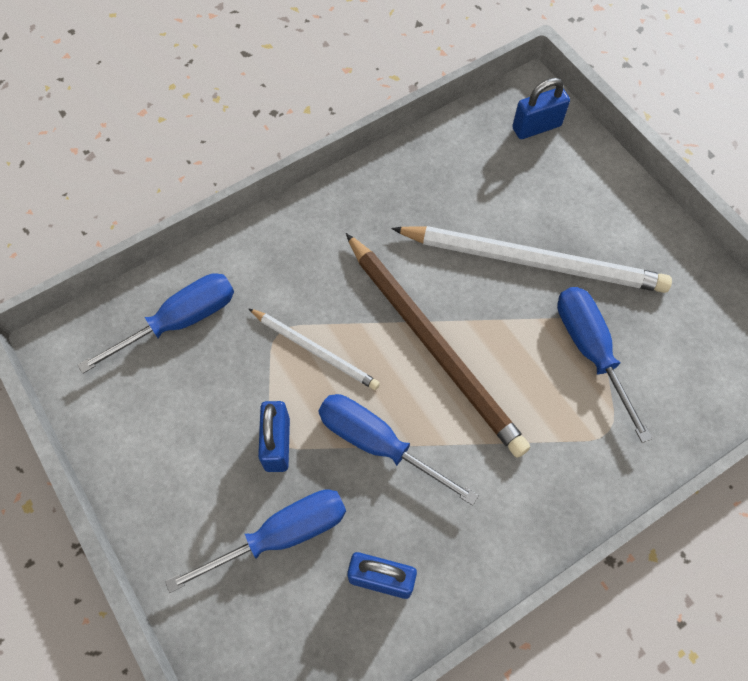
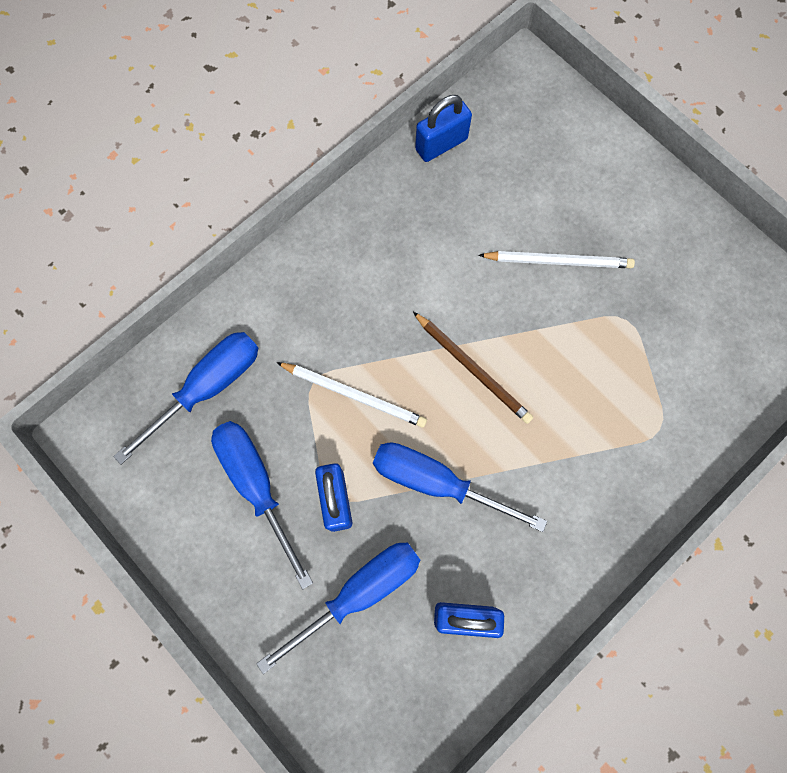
camera: 10 degrees left, 10 degrees up
brown pencil [346,233,530,458] -> brown pencil [413,312,533,424], size x0.53
white pencil [391,226,672,293] -> white pencil [479,251,635,268], size x0.53
blue padlock [512,78,570,139] -> blue padlock moved to [415,95,472,162]
blue screwdriver [557,287,652,443] -> blue screwdriver moved to [211,421,313,589]

